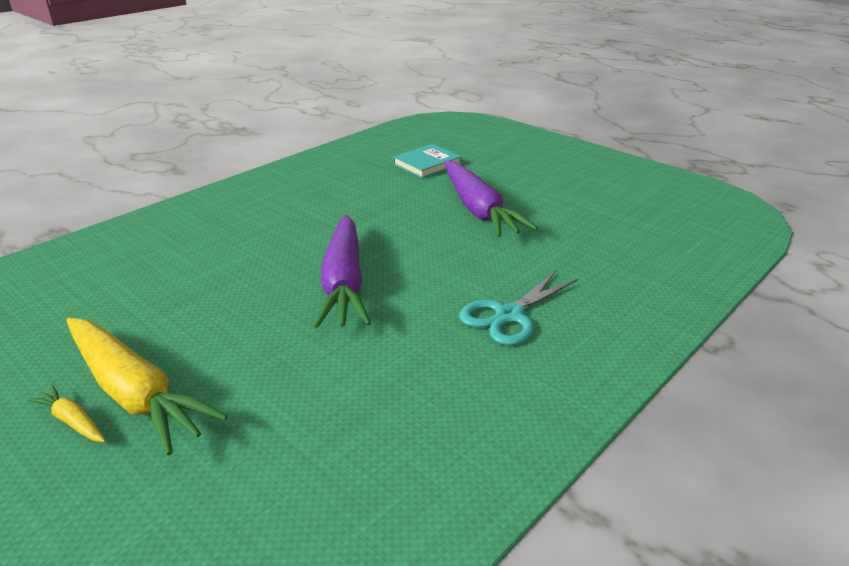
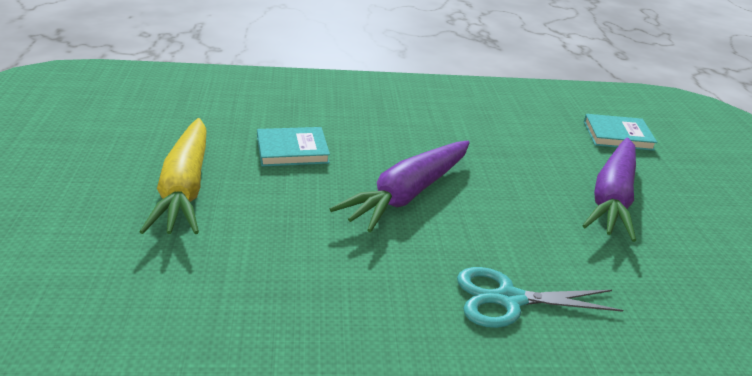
camera: 40 degrees right, 0 degrees up
yellow carrot [27,385,106,442] -> none
none -> turquoise book [257,127,330,166]

